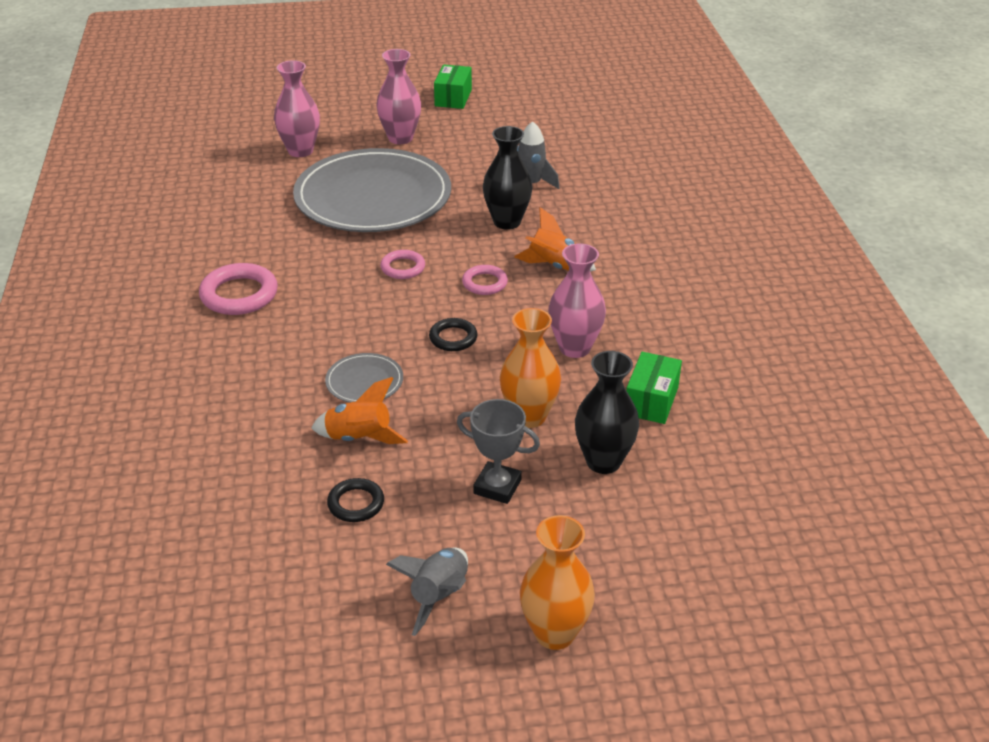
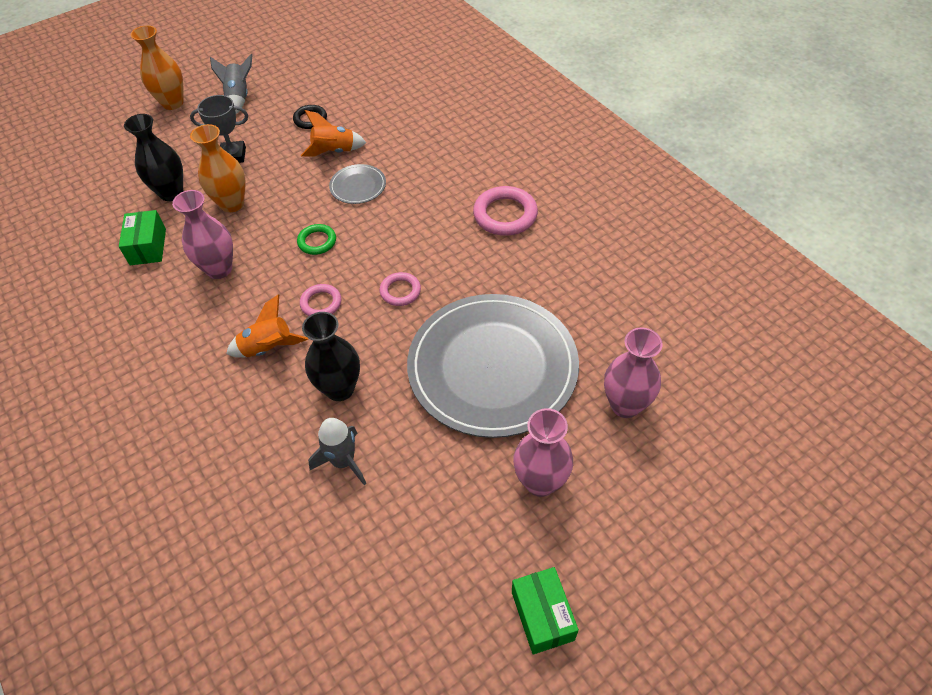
camera: 155 degrees right, 15 degrees up
black ring [429,318,477,351] -> green ring [297,224,336,255]

